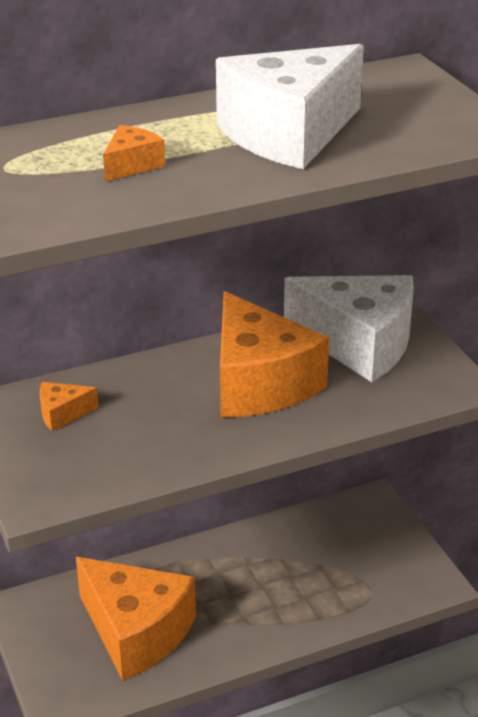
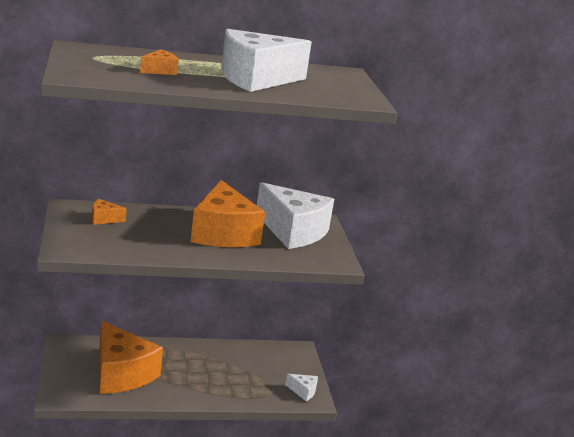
camera: 10 degrees right, 10 degrees down
none -> white cheese [285,374,318,401]

